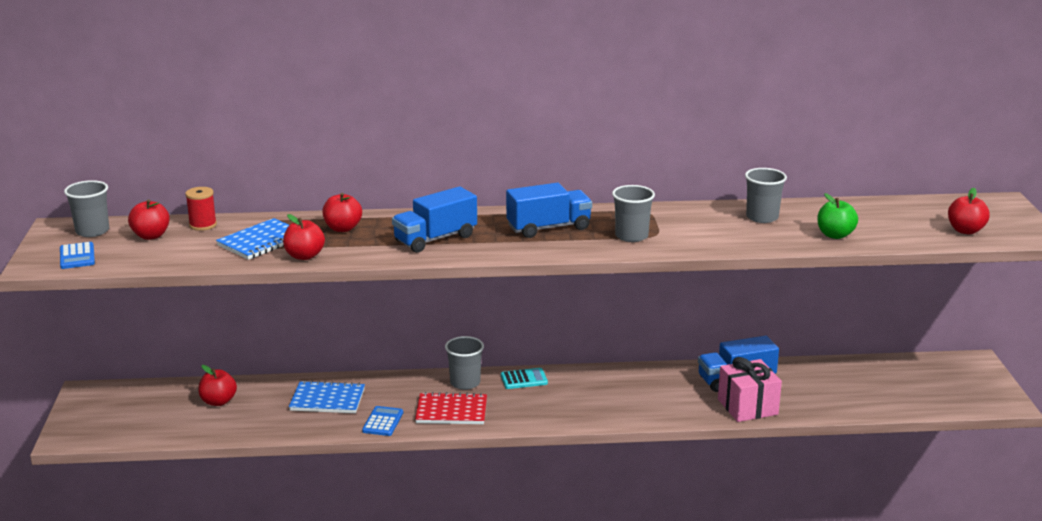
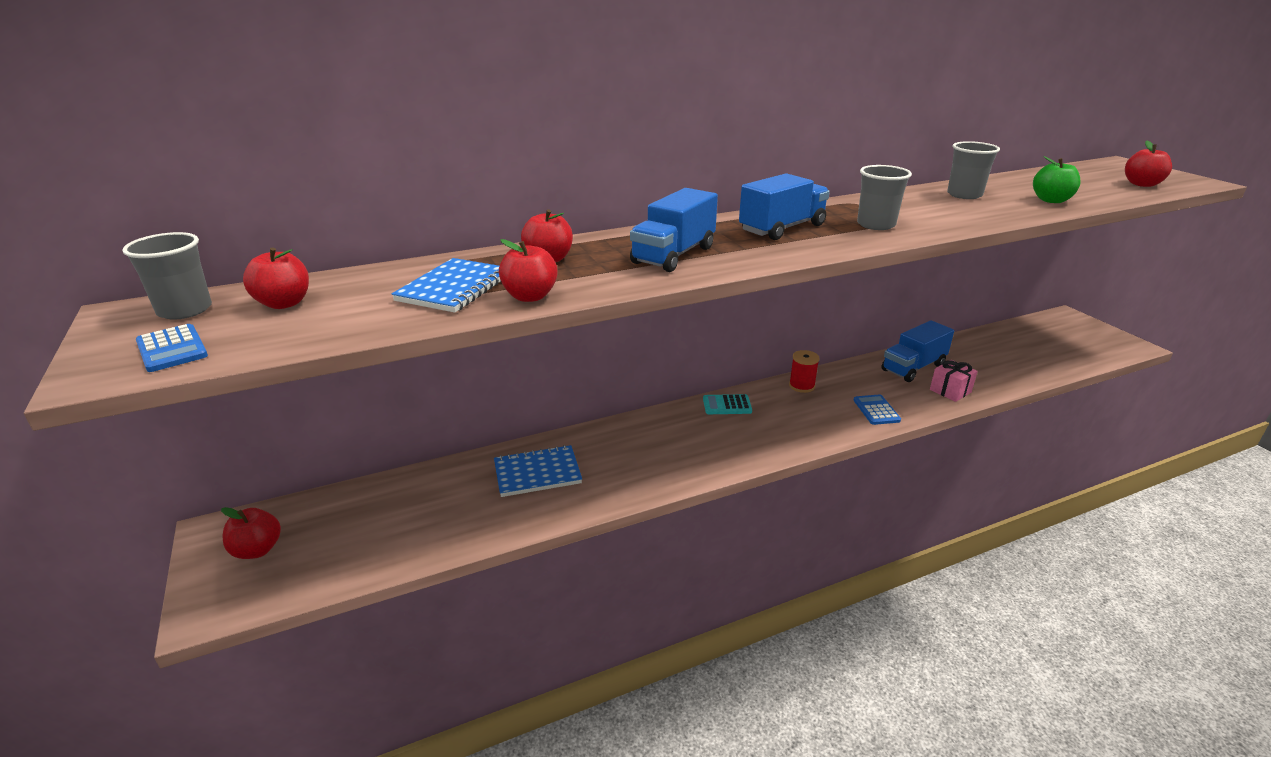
camera: 20 degrees left, 5 degrees up
red spool [185,187,217,231] -> red spool moved to [789,350,820,393]
red apple [198,365,237,406] -> red apple moved to [221,507,281,559]
blue calculator [362,406,403,436] -> blue calculator moved to [853,394,901,425]
red notebook [415,392,487,424] -> none
grey cup [445,336,484,390] -> none
turquoise calculator [501,368,548,389] -> turquoise calculator turned 150 degrees counterclockwise [703,394,752,414]
pink gift [718,357,782,422] -> pink gift [930,360,978,402], size x0.64

